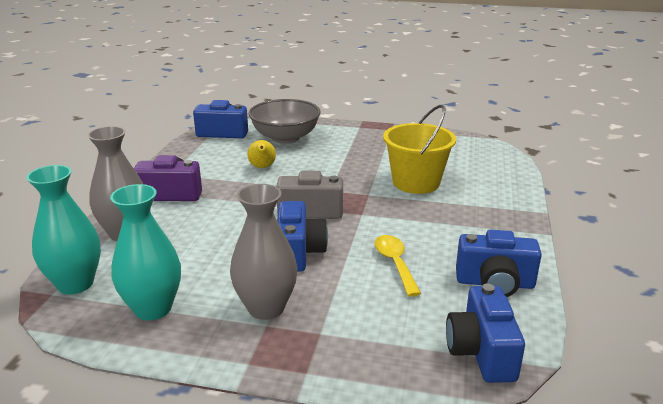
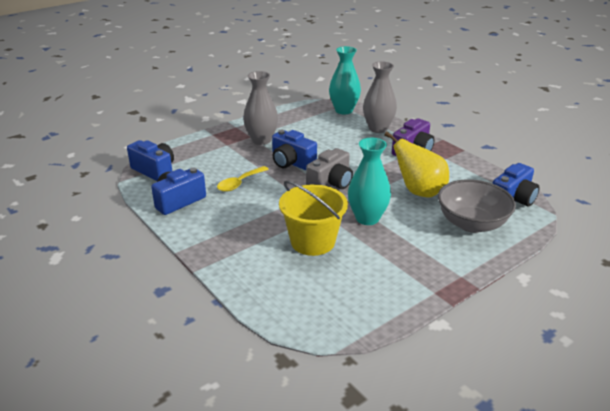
camera: 130 degrees right, 5 degrees up
turquoise vase [110,184,181,320] -> turquoise vase moved to [348,138,391,225]
yellow pear [247,140,276,168] -> yellow pear [384,131,449,197], size x1.84
yellow spoon [374,235,421,297] -> yellow spoon turned 105 degrees clockwise [217,166,269,192]

